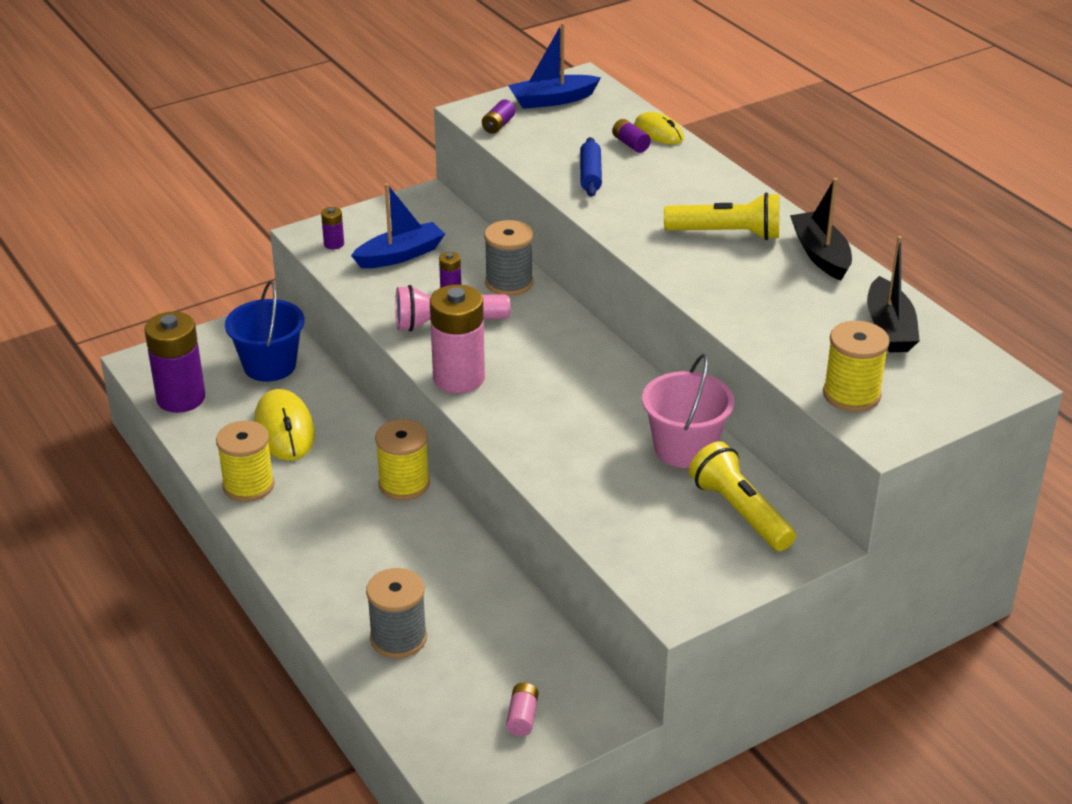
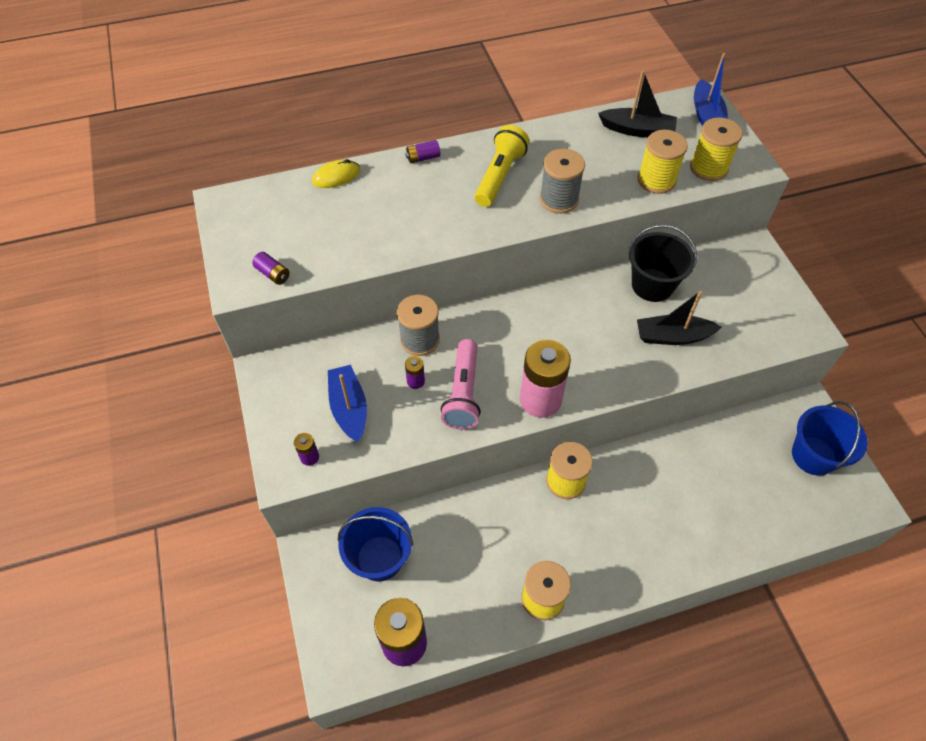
camera: 75 degrees left, 20 degrees up
yellow mouse [254,389,315,461] -> none
grey spool [366,568,427,658] -> grey spool moved to [540,149,585,213]
pink battery [506,683,539,736] -> blue bucket [792,401,868,476]
blue boat [508,23,601,109] -> blue boat moved to [694,53,728,126]
blue rolling pin [580,137,602,197] -> none
purple battery [612,119,651,153] -> purple battery moved to [405,140,440,163]
pink bucket [642,354,734,468] -> black bucket [629,224,697,302]
yellow flashlight [689,441,796,551] -> none
black boat [790,178,852,281] -> black boat moved to [637,291,722,345]
none -> yellow spool [637,130,688,194]

